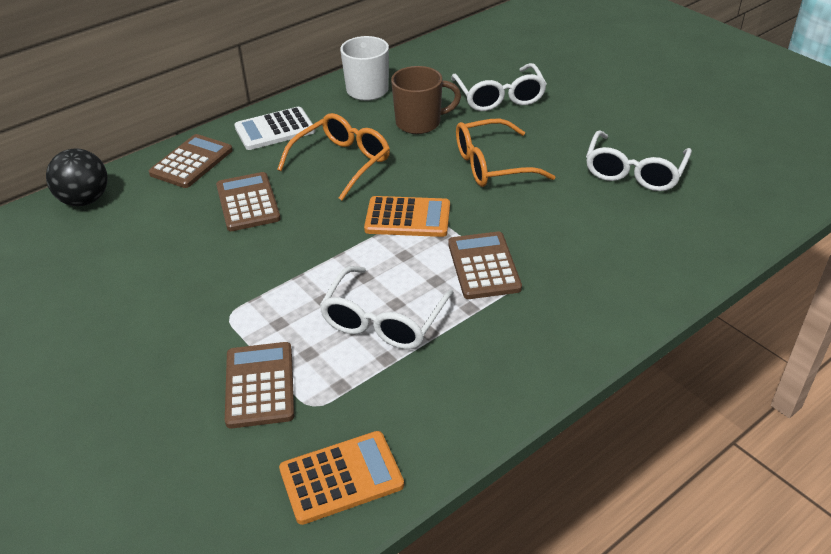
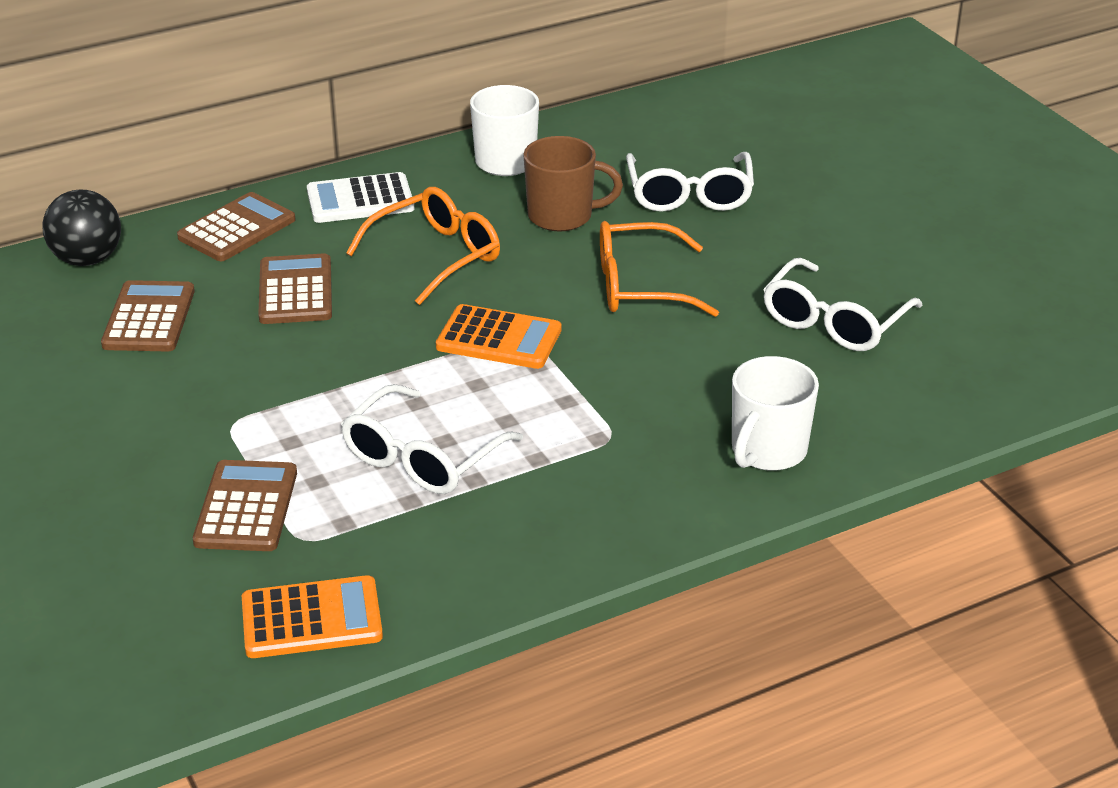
camera: 10 degrees right, 5 degrees down
brown calculator [448,232,522,299] -> brown calculator moved to [101,280,195,351]
none -> white mug [732,356,819,471]

